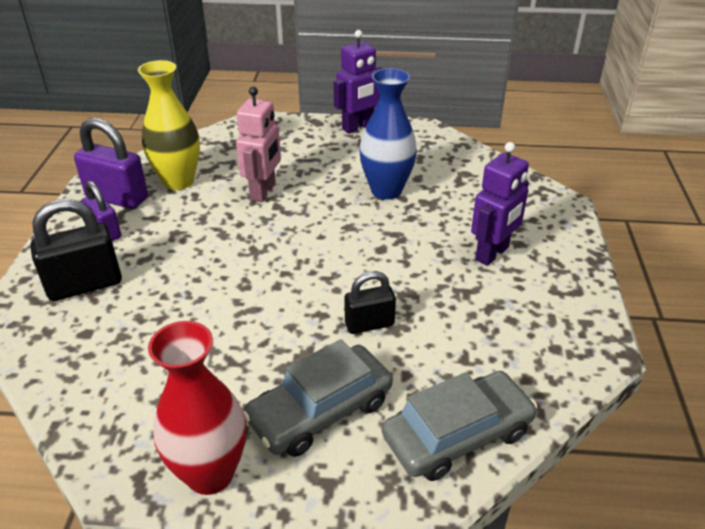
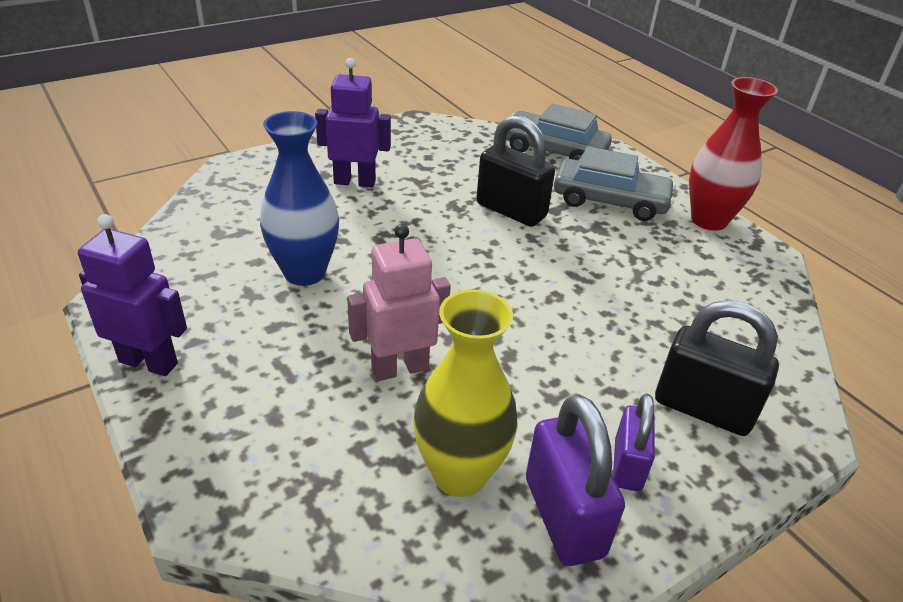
camera: 130 degrees left, 0 degrees up
black padlock [344,271,396,334] -> black padlock [476,115,555,227], size x1.59

